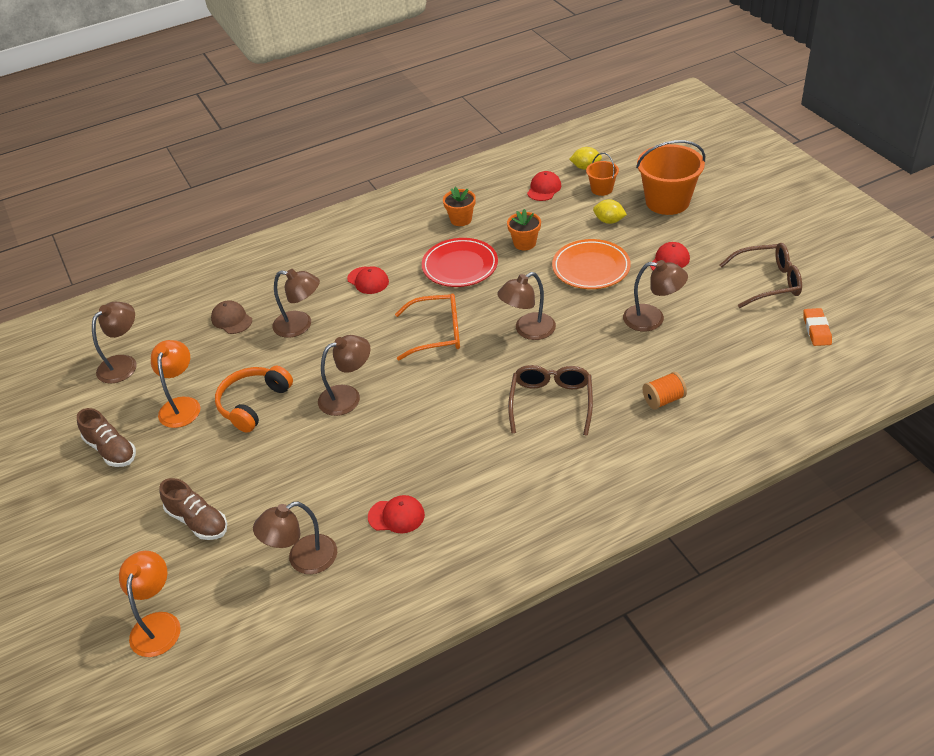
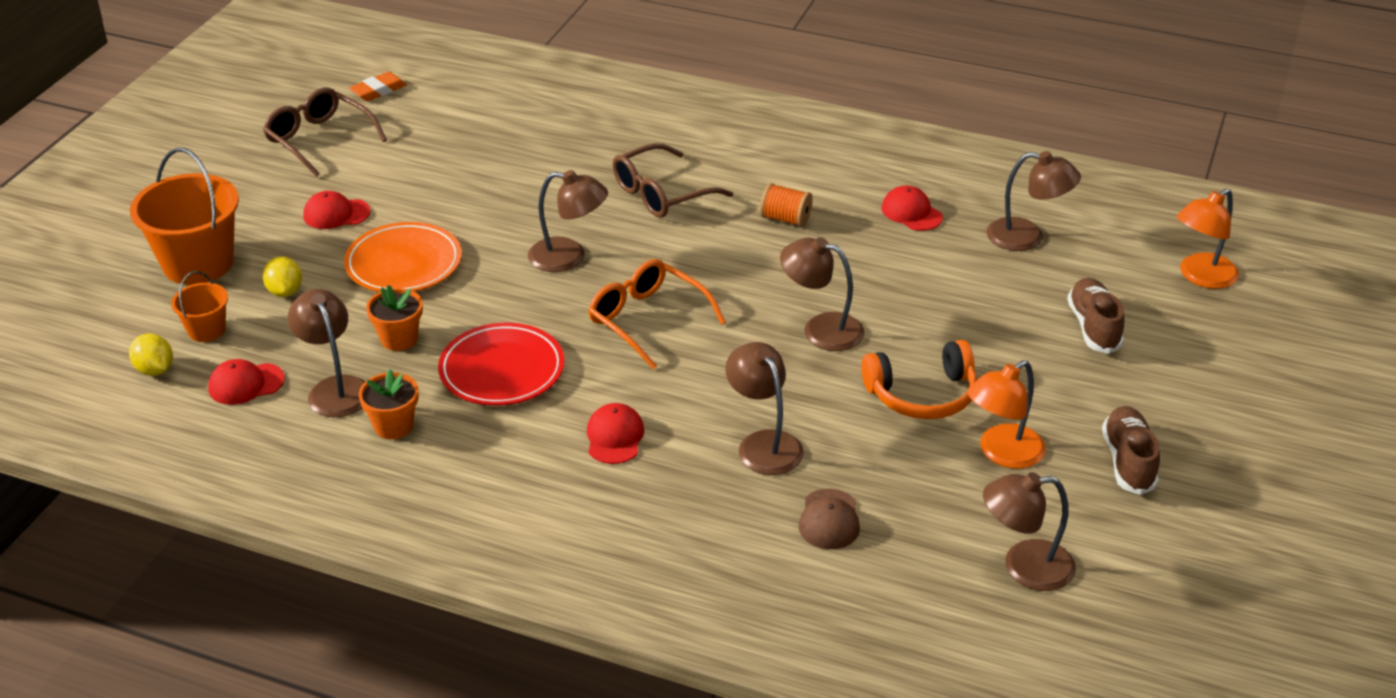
camera: 135 degrees left, 5 degrees down
brown lamp [623,260,688,331] -> brown lamp moved to [288,289,366,417]
orange spool [642,372,687,409] -> orange spool moved to [760,183,813,227]

